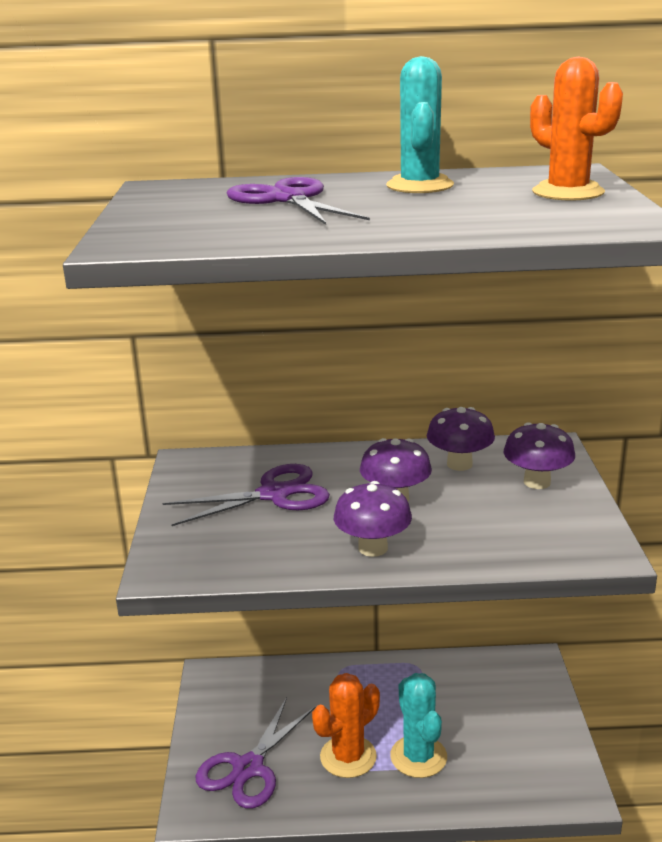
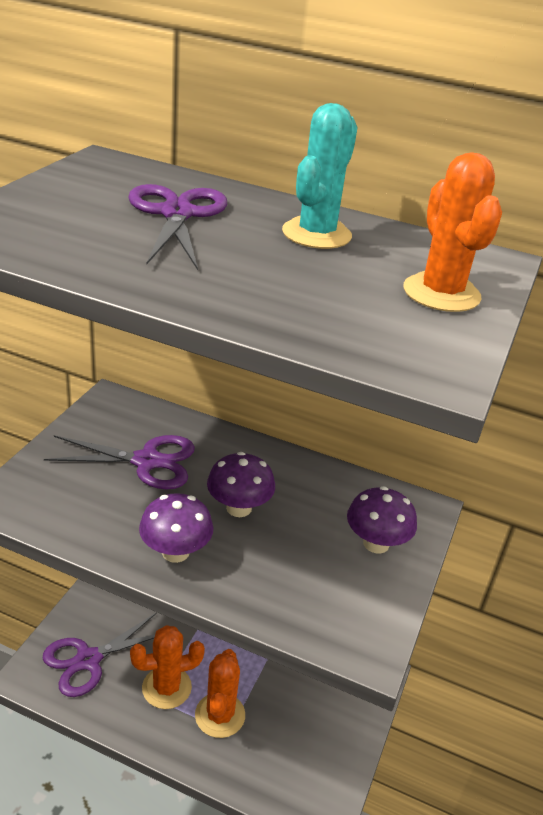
camera: 20 degrees right, 10 degrees up
turquoise cactus [390,673,447,778] -> orange cactus [195,649,245,738]
purple mushroom [427,407,495,471] -> none

